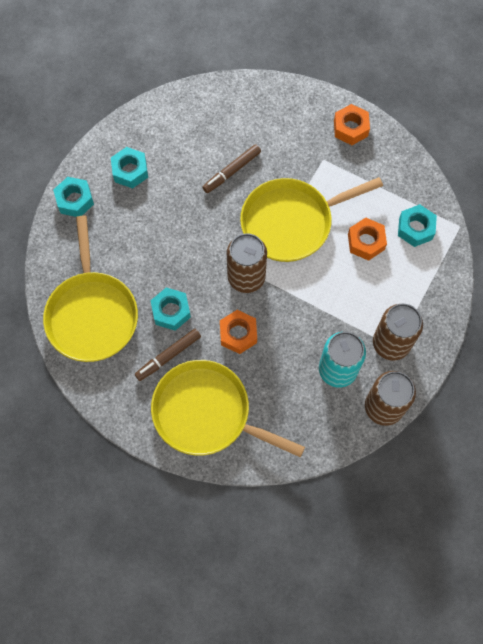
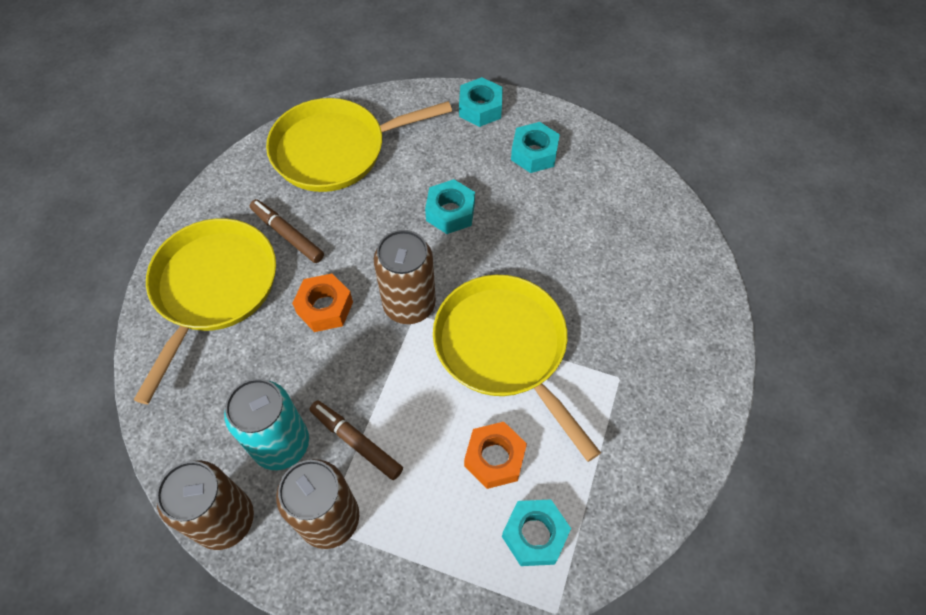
camera: 80 degrees right, 10 degrees down
turquoise nut [150,287,191,331] -> turquoise nut moved to [425,179,475,234]
brown marker [202,144,261,193] -> brown marker moved to [309,400,403,480]
orange nut [334,104,370,145] -> none

